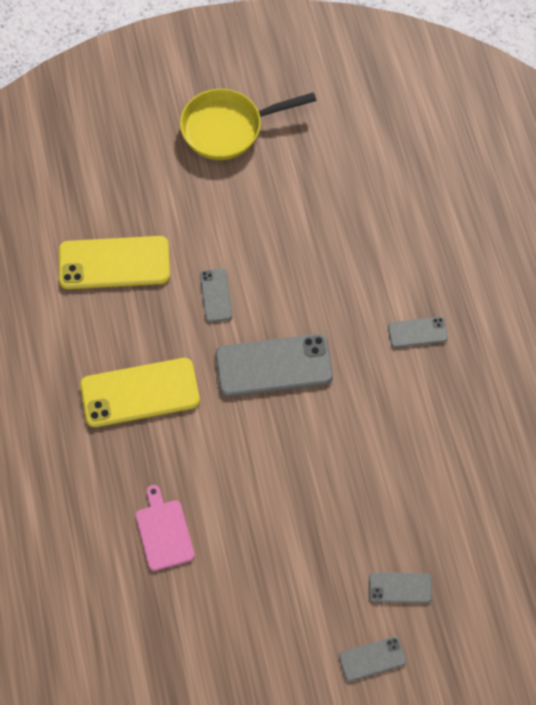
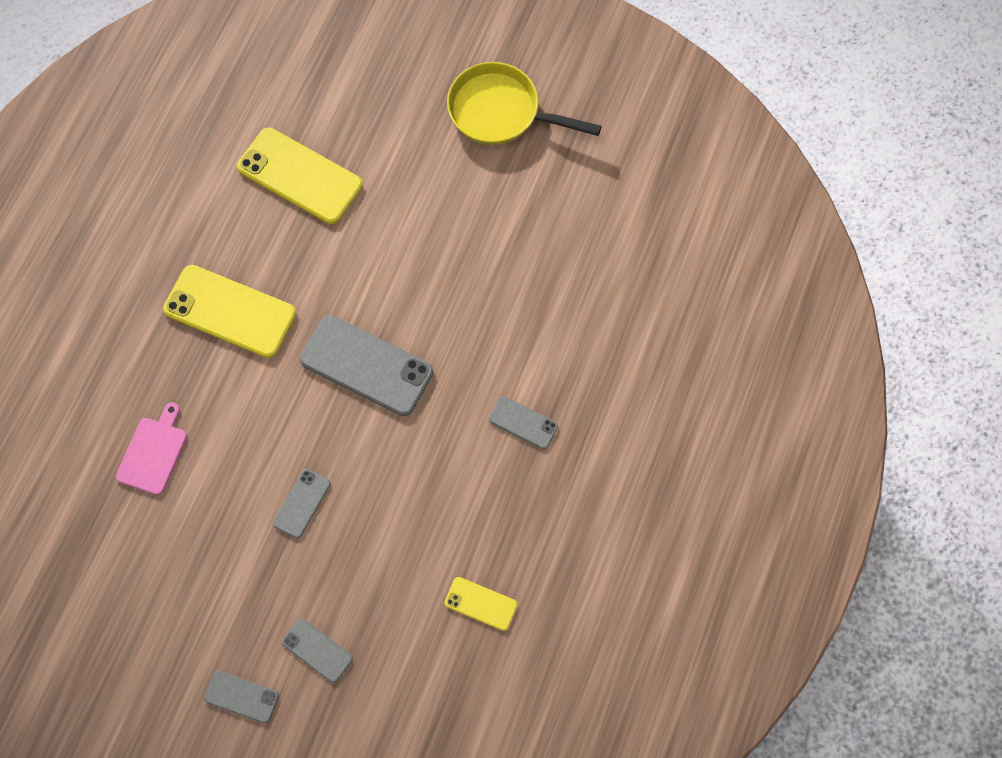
camera: 35 degrees right, 5 degrees up
grey phone [200,268,233,322] -> grey phone moved to [273,469,331,539]
none -> yellow phone [445,577,518,631]

